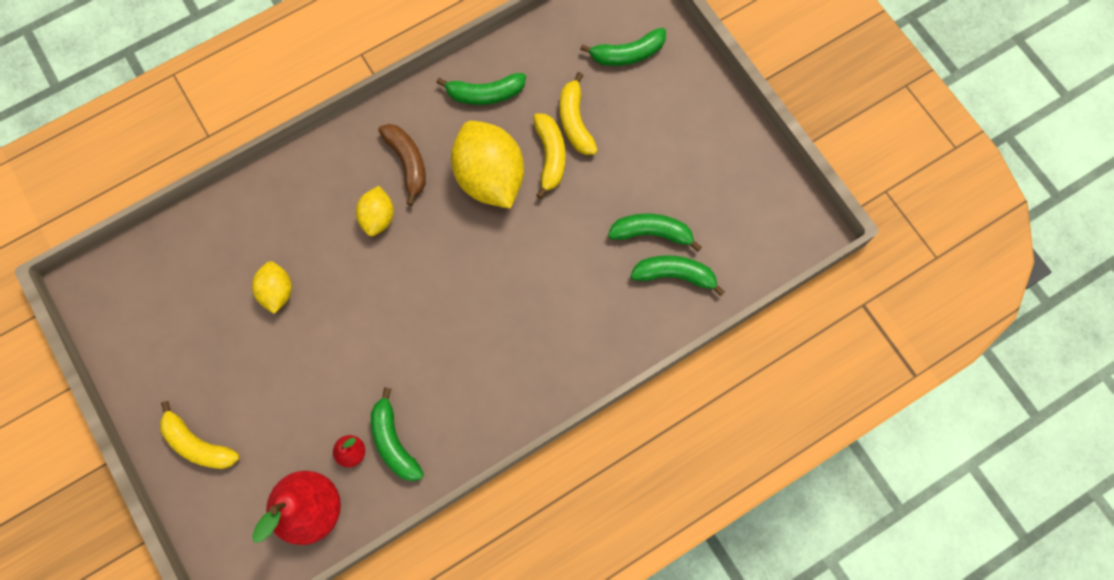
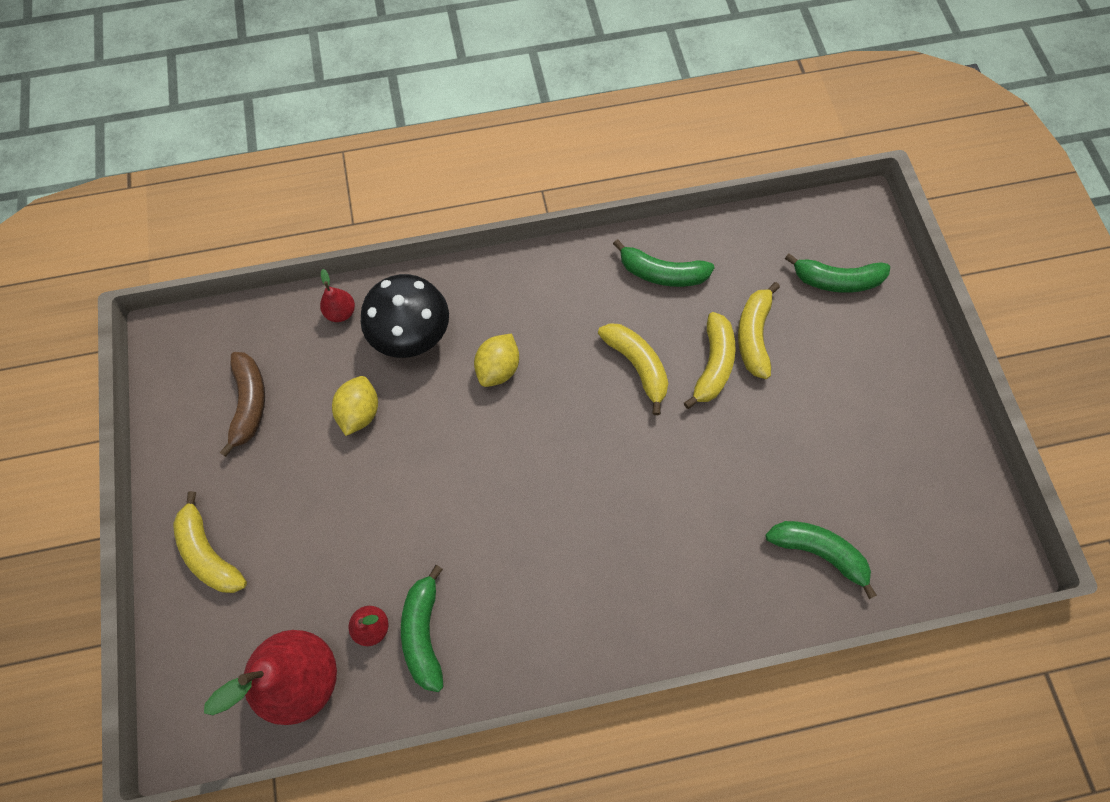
camera: 20 degrees right, 5 degrees down
brown banana [378,124,426,206] -> brown banana moved to [220,352,265,457]
yellow lemon [451,121,524,209] -> yellow banana [598,323,668,415]
green banana [608,214,702,252] -> none
none -> red pear [320,269,355,322]
none -> black mushroom [360,274,449,358]

